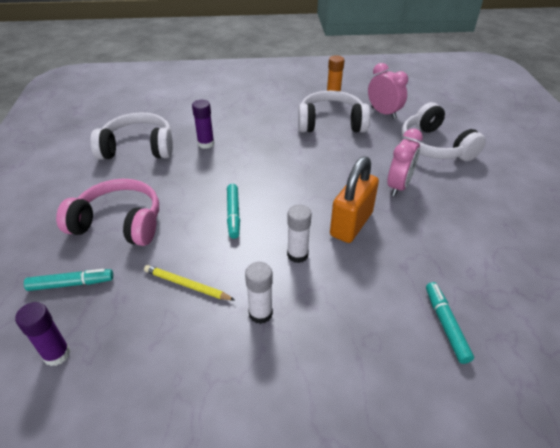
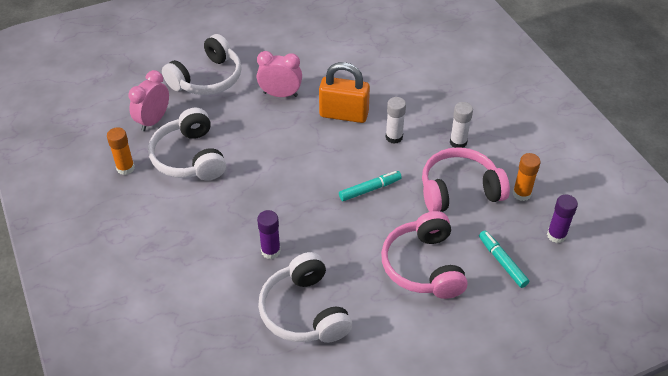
camera: 110 degrees left, 5 degrees up
yellow pencil [144,265,235,300] -> pink headphones [422,147,510,212]
turquoise marker [426,282,474,364] -> none
none -> orange glue stick [513,153,541,201]

